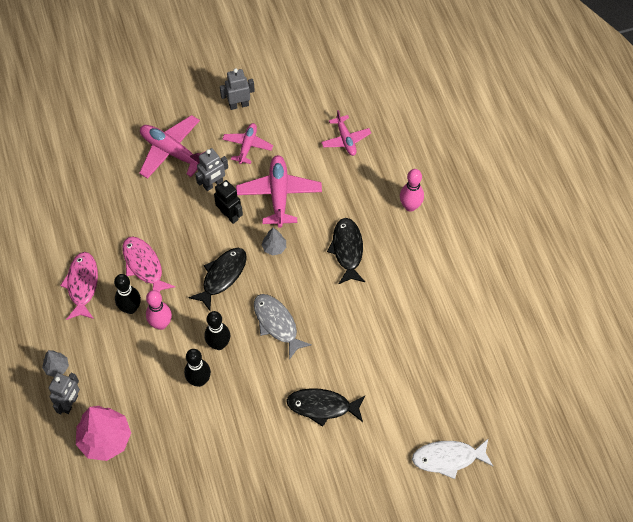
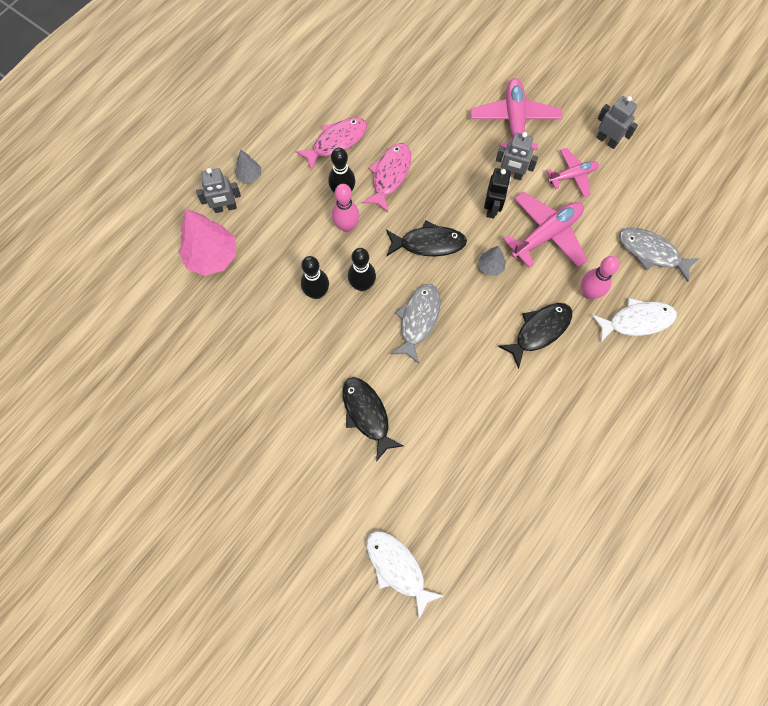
camera: 55 degrees right, 10 degrees up
pink plane [321,110,371,156] -> grey fish [619,228,700,282]
pink bowling pin [400,169,424,212] -> pink bowling pin moved to [581,256,620,299]
none -> white fish [592,298,677,343]

